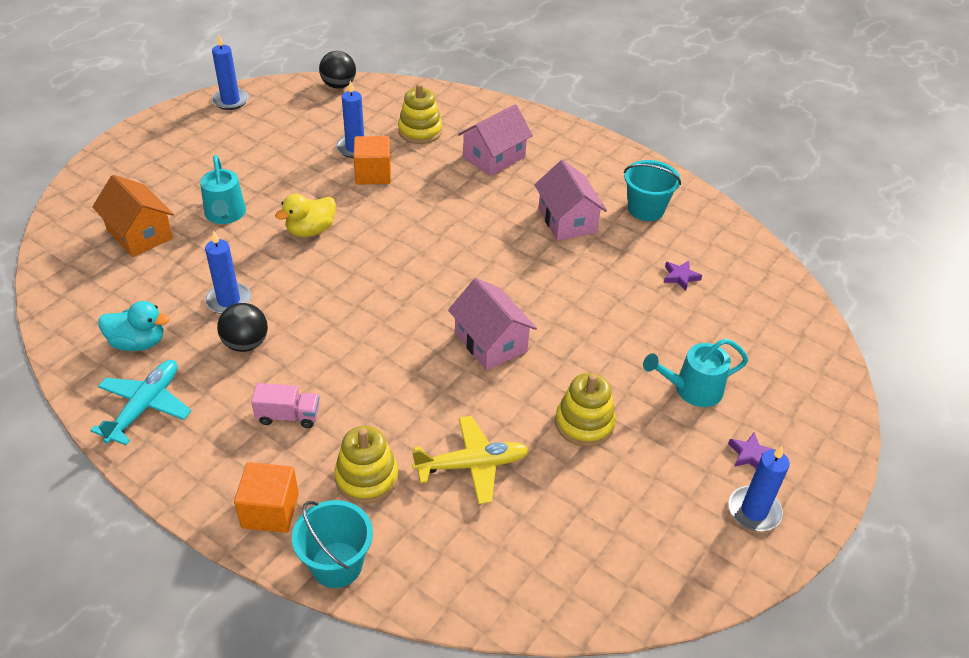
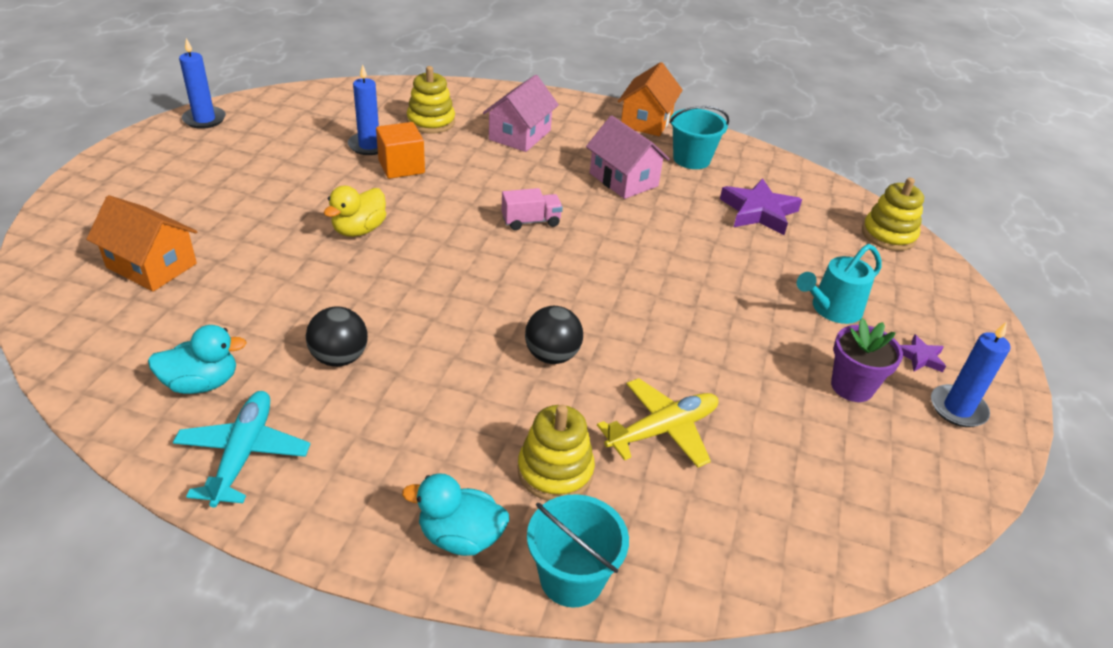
camera: 20 degrees left, 5 degrees down
turquoise watering can [200,155,246,224] -> none
blue candle [205,230,251,314] -> none
orange cube [234,462,299,533] -> turquoise duck [402,473,509,556]
pink truck [251,383,320,428] -> pink truck moved to [501,188,563,230]
black ball [319,51,356,88] -> black ball moved to [525,306,583,364]
pink house [448,278,537,370] -> none
yellow stacking toy [555,373,616,447] -> yellow stacking toy moved to [862,178,924,251]
purple star [663,261,702,291] -> purple star [720,178,802,235], size x2.00
none -> orange house [618,62,683,136]
none -> purple flower pot [831,318,903,402]

